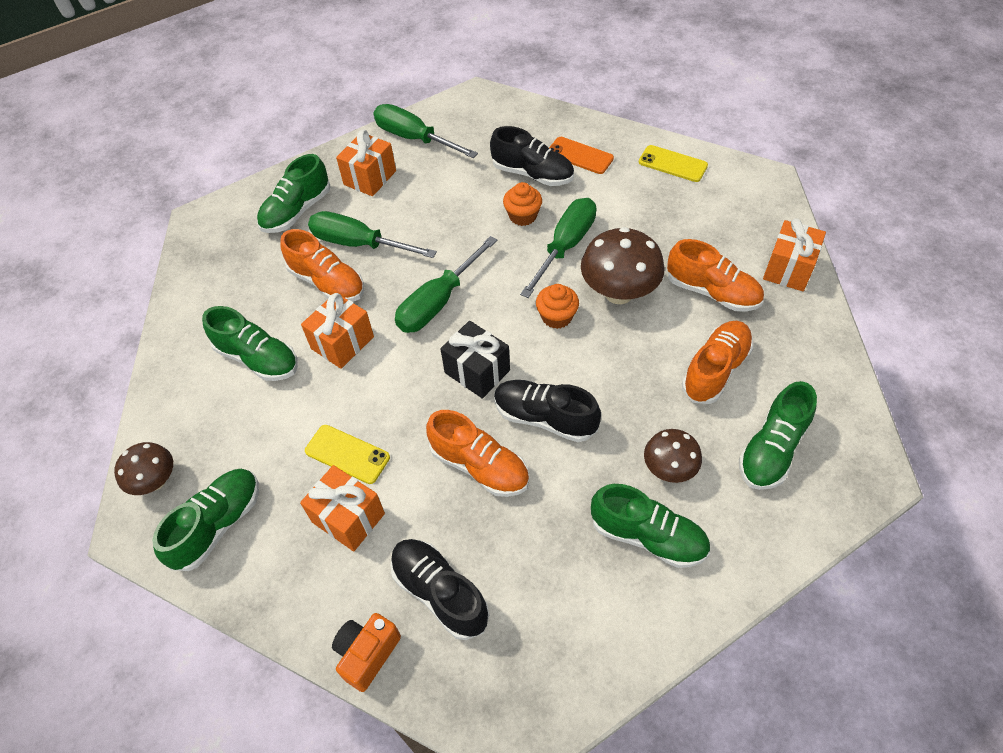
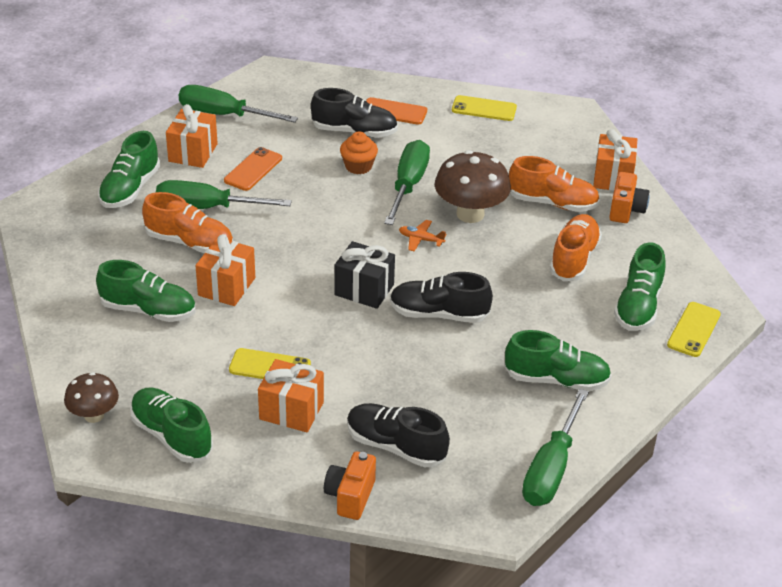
camera: 20 degrees left, 15 degrees down
green shoe [152,469,259,571] -> green shoe turned 60 degrees counterclockwise [130,388,213,463]
green screwdriver [395,236,497,333] -> green screwdriver moved to [522,389,589,506]
orange shoe [426,410,529,497] -> none
orange cupcake [536,284,579,329] -> orange plane [399,220,447,251]
brown mushroom [644,429,702,483] -> none
none -> orange phone [224,147,282,191]
none -> orange camera [609,172,650,223]
none -> yellow phone [667,302,721,357]

